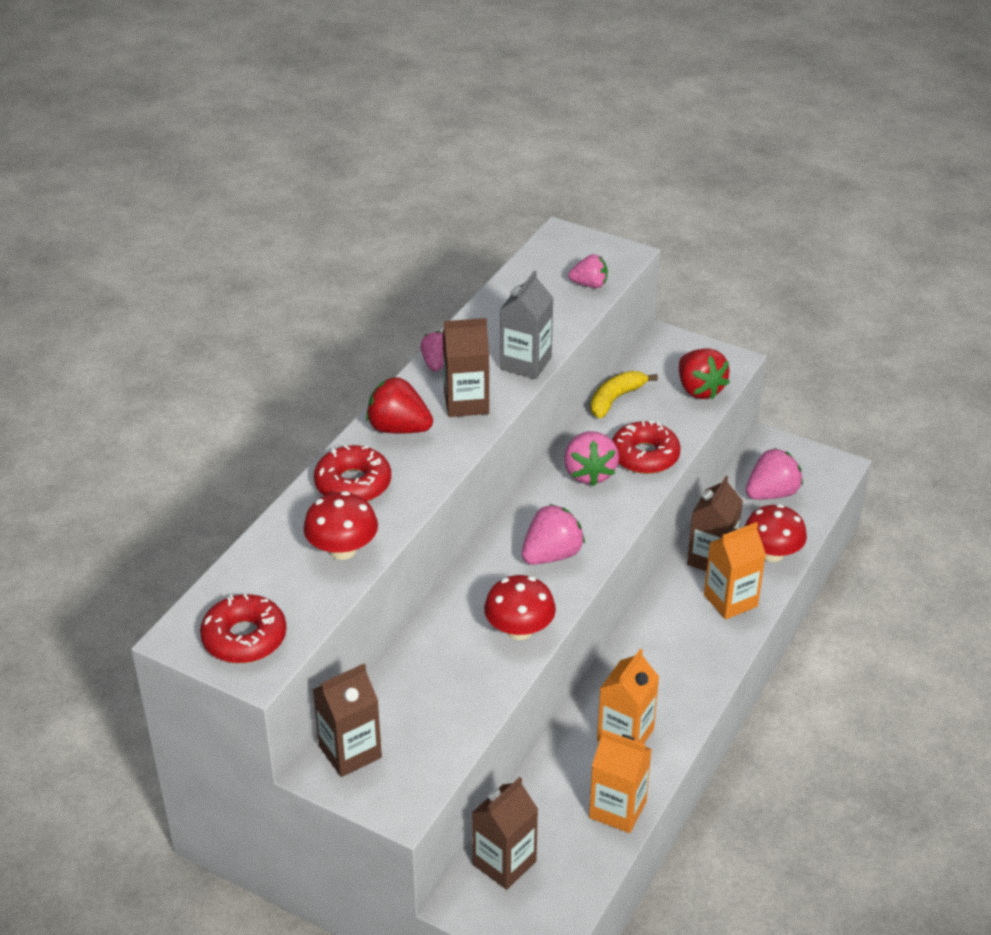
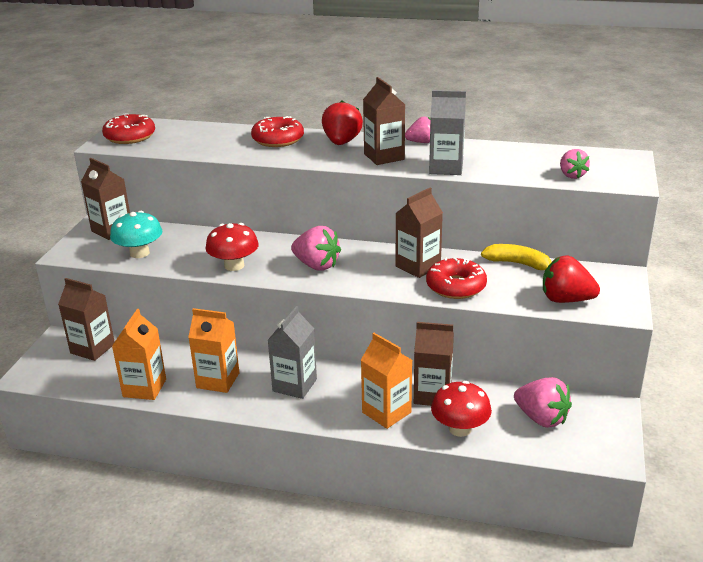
camera: 75 degrees right, 10 degrees down
red mushroom [303,491,378,560] -> none
pink strawberry [564,431,619,486] -> brown carton [395,187,443,278]
red strawberry [679,348,730,399] -> red strawberry turned 60 degrees clockwise [543,256,600,303]
none -> turquoise mushroom [110,211,162,258]
none -> grey carton [268,306,317,399]

